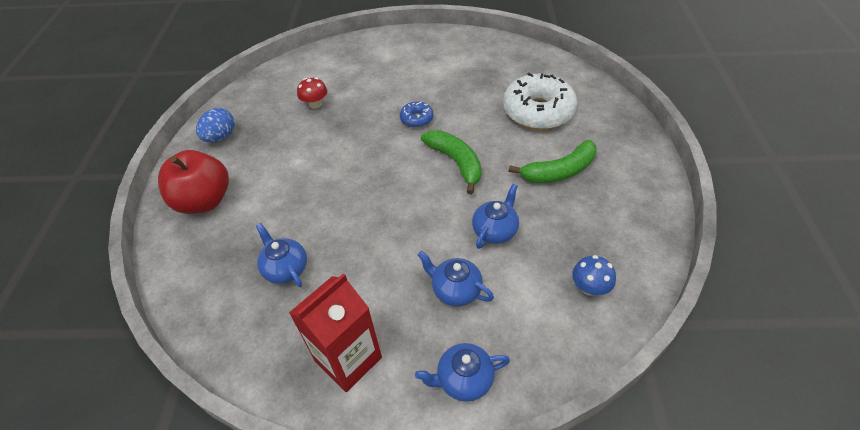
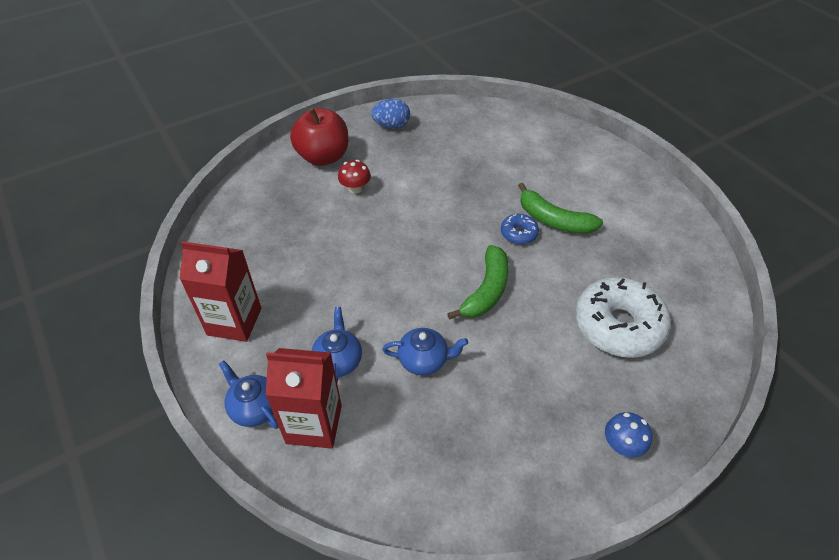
camera: 55 degrees right, 0 degrees up
blue teapot [256,223,307,287] -> none
red mushroom [297,77,327,109] -> red mushroom moved to [338,160,371,194]
green banana [509,140,597,183] -> green banana moved to [518,183,603,234]
blue mushroom [572,255,616,296] -> blue mushroom moved to [605,412,652,458]
none -> red carton [266,348,342,449]

